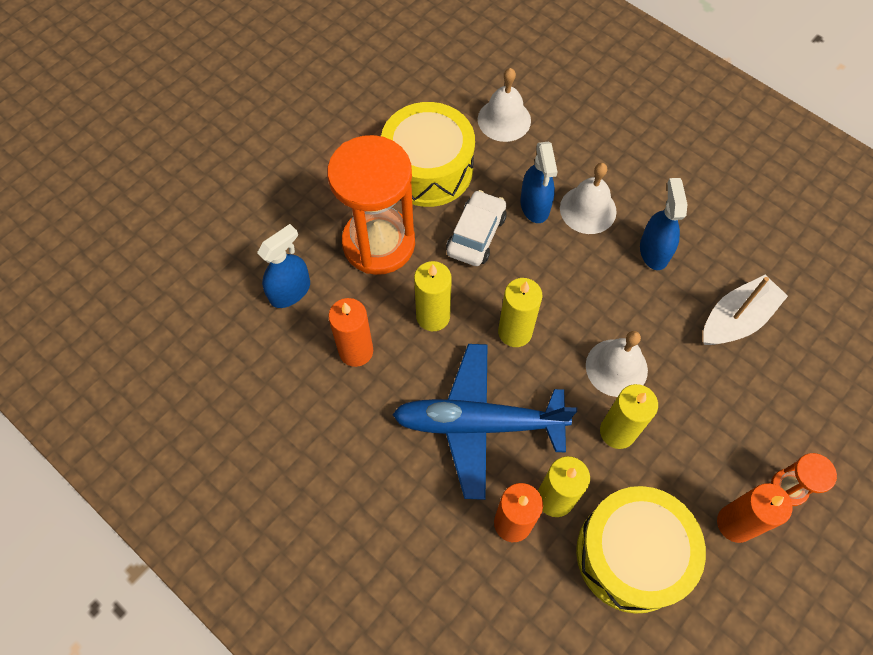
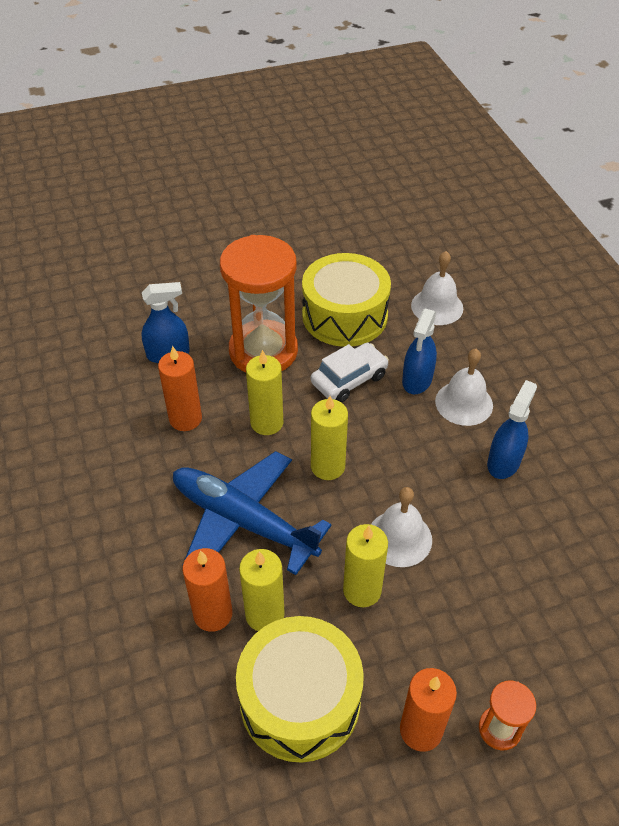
camera: 30 degrees right, 15 degrees down
white boat [703,275,788,345] -> none

